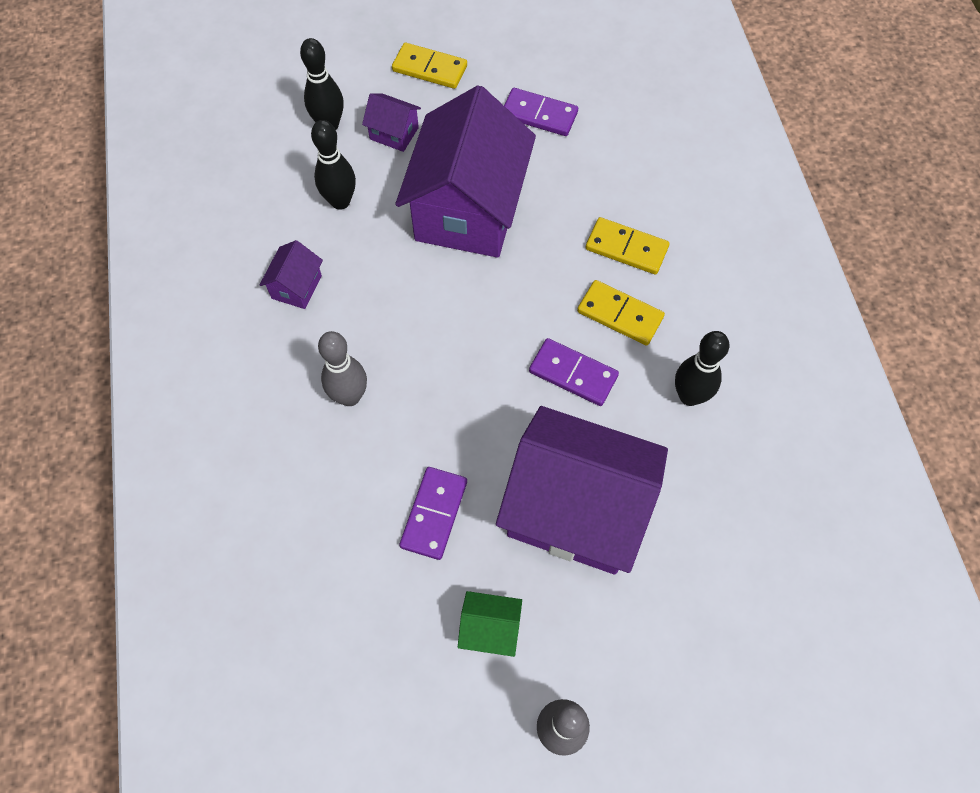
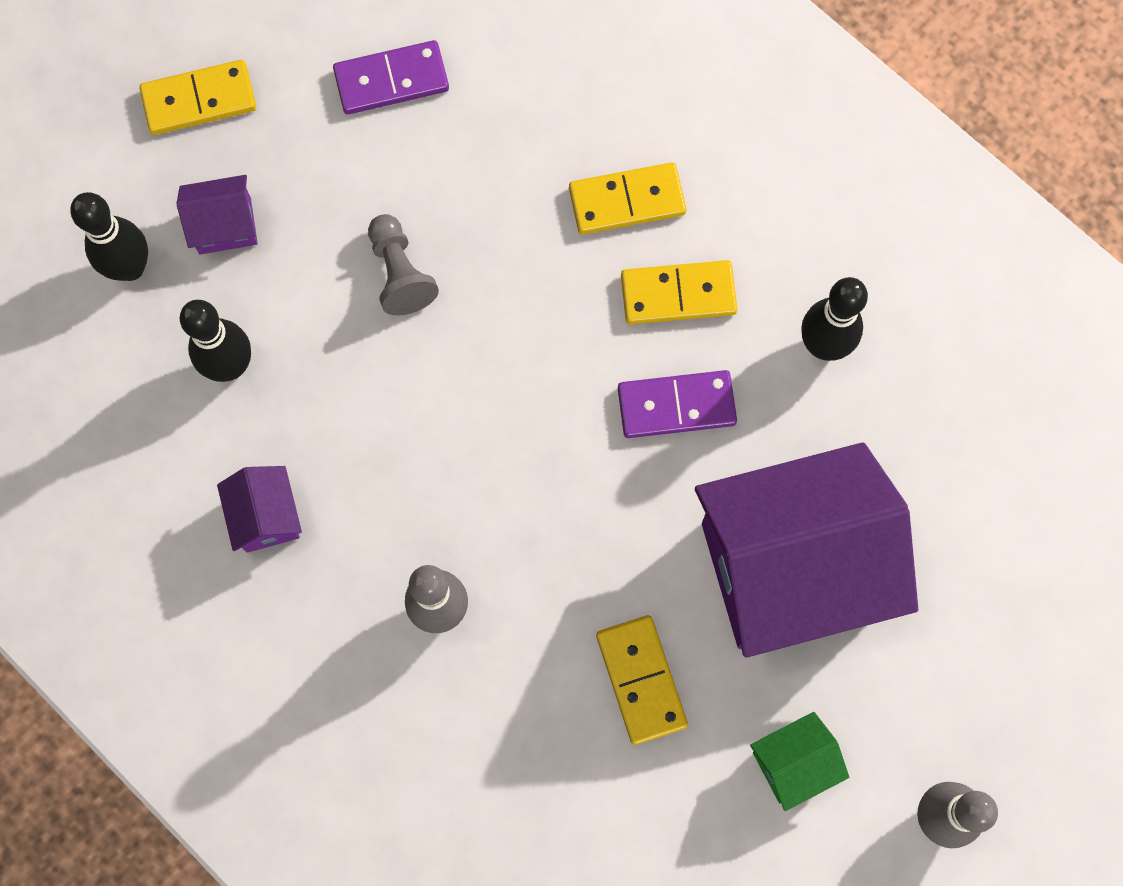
camera: 35 degrees left, 10 degrees up
purple house [395,85,536,258] -> grey pawn [368,214,439,315]
purple domino [399,467,467,560] -> yellow domino [596,615,688,745]

